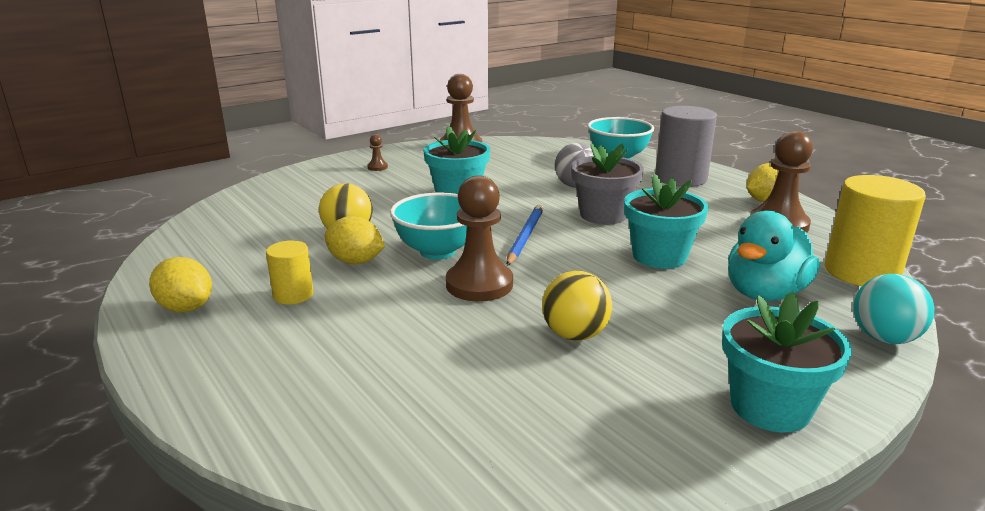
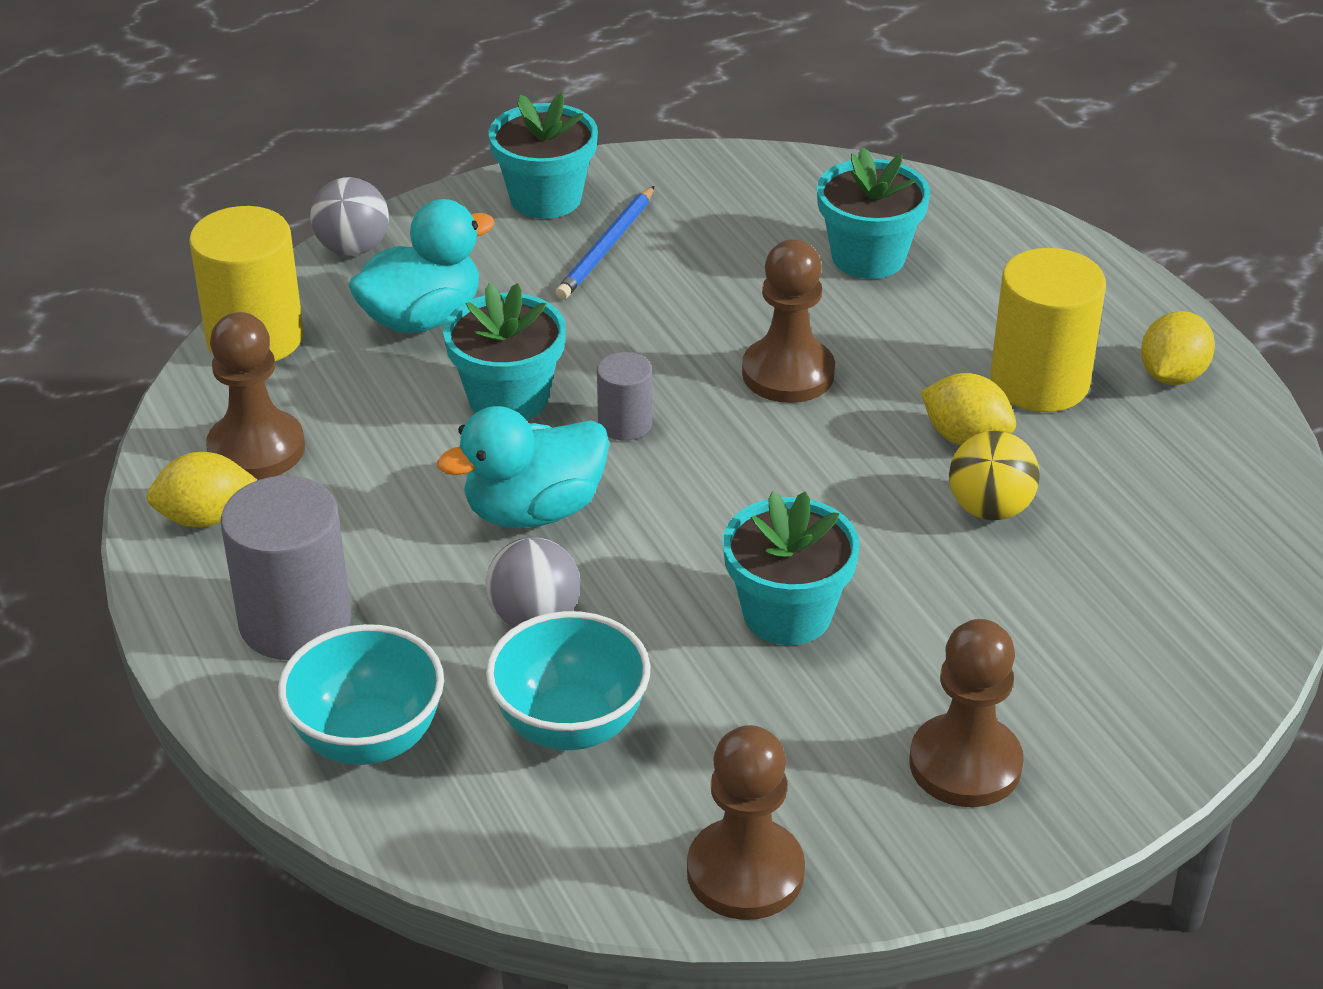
camera: 170 degrees left, 15 degrees up
yellow lemon [149,257,212,312] -> yellow lemon turned 75 degrees clockwise [1141,311,1215,385]
yellow cylinder [266,240,313,304] -> yellow cylinder [990,248,1106,412], size x1.87
brown pawn [367,134,388,171] -> brown pawn [909,619,1024,807], size x2.30
turquoise bowl [390,193,467,260] -> turquoise bowl moved to [486,611,651,750]
blue pencil [506,205,544,266] -> blue pencil moved to [556,186,654,299]
yellow ball [542,271,612,341] -> none
grey flower pot [571,143,644,224] -> turquoise duck [437,406,609,528]
turquoise ball [853,274,934,344] -> grey ball [310,177,389,256]
none -> grey cylinder [597,352,652,441]
none -> turquoise flower pot [817,147,930,279]

